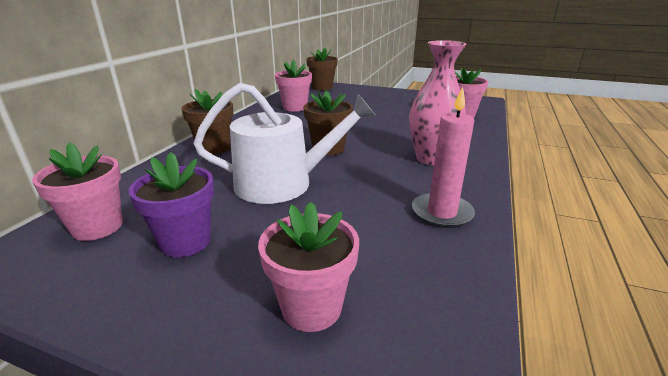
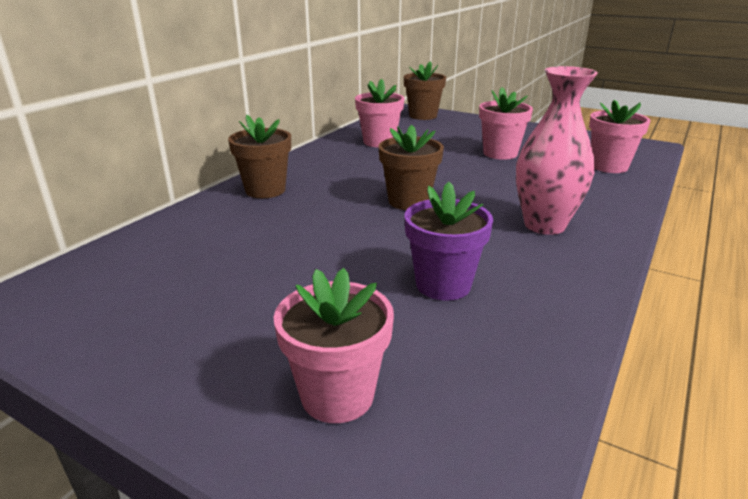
camera: 10 degrees right, 0 degrees up
pink flower pot [32,142,123,241] -> pink flower pot moved to [479,87,533,160]
purple flower pot [129,152,214,257] -> purple flower pot moved to [404,182,493,301]
white watering can [193,83,376,204] -> none
pink candle [412,87,475,228] -> none

